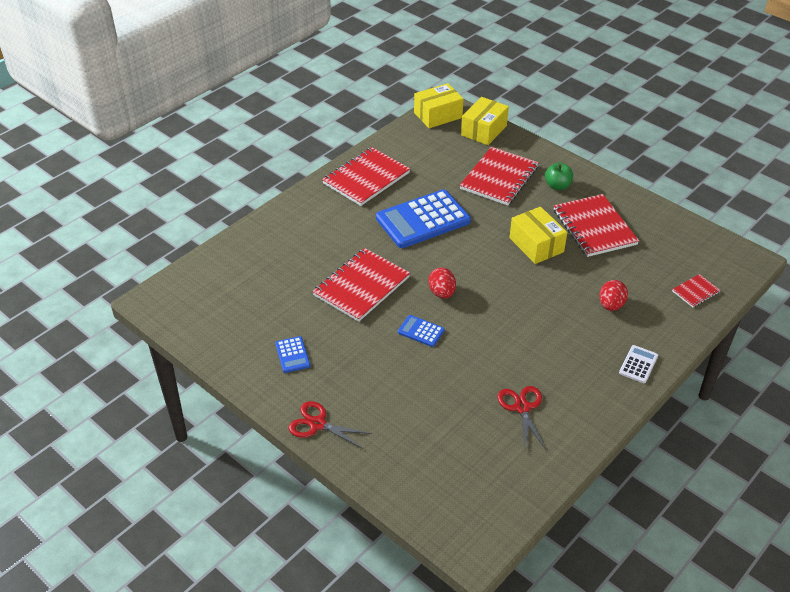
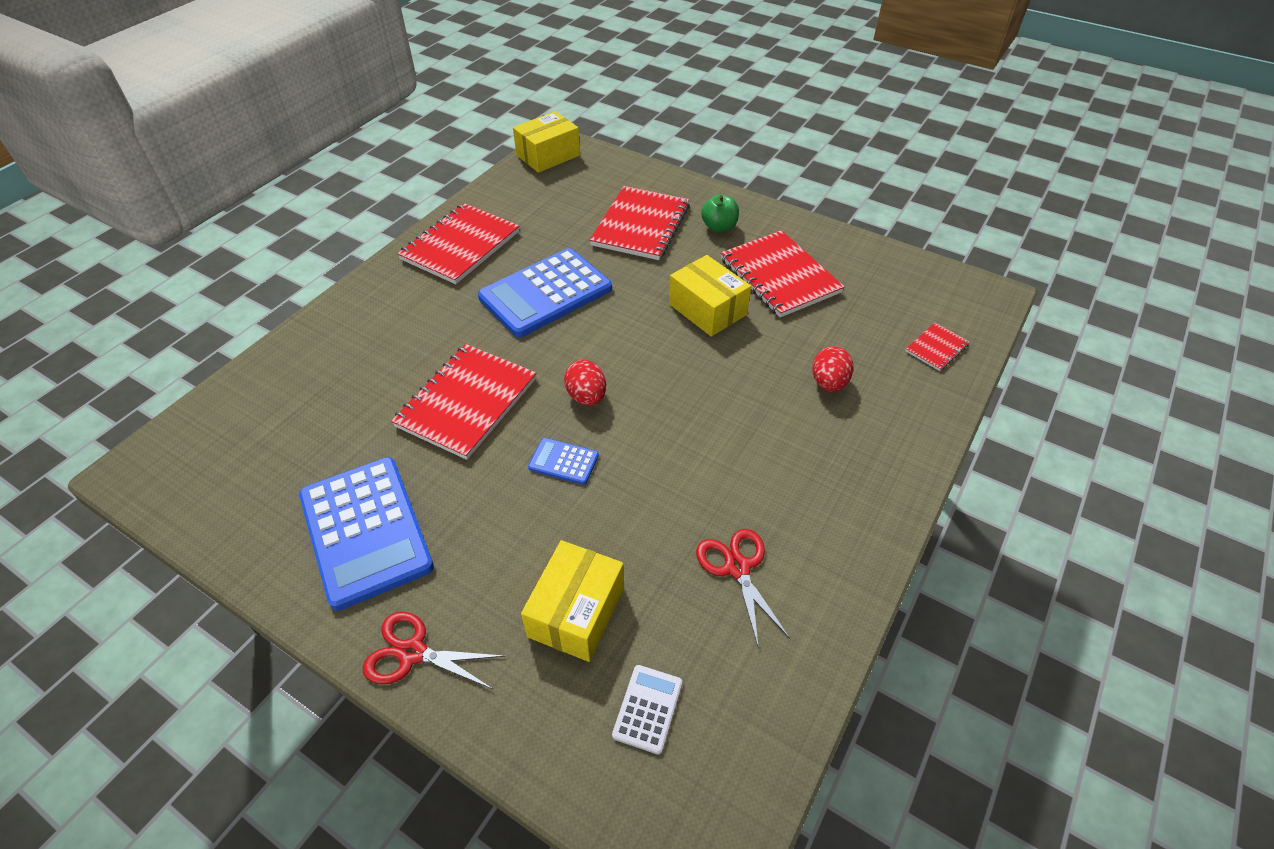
camera: 10 degrees left, 5 degrees up
blue calculator [275,336,310,373] -> blue calculator [299,457,434,611], size x2.26
yellow box [461,97,509,145] -> yellow box moved to [521,540,624,662]
white calculator [619,345,658,383] -> white calculator moved to [612,665,682,755]

